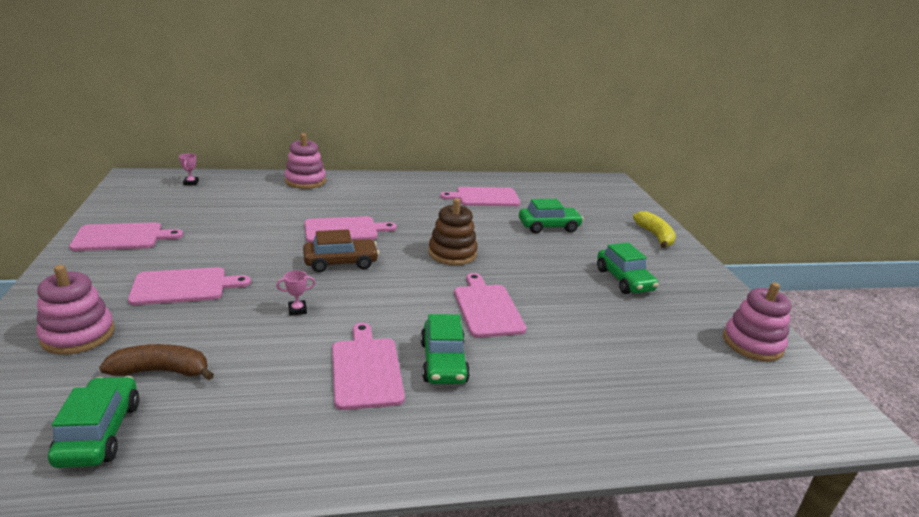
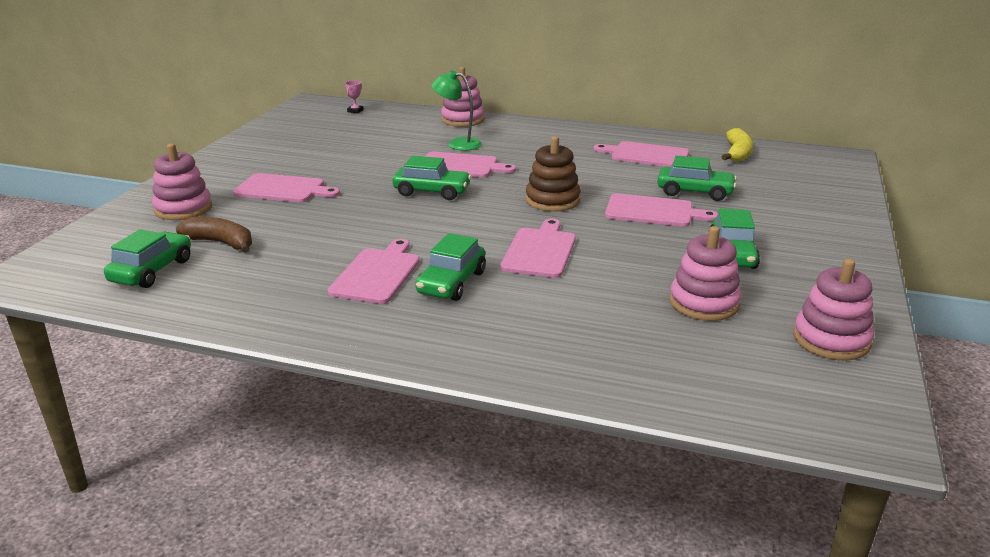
camera: 30 degrees right, 0 degrees up
pink cutting board [69,222,183,251] -> pink cutting board moved to [605,194,718,227]
pink trophy [276,270,315,316] -> none
brown car [303,229,379,272] -> green car [392,156,471,200]
yellow banana [633,211,676,248] -> yellow banana moved to [721,128,753,162]
none -> green lamp [431,70,482,151]
none -> pink stacking toy [669,226,742,321]

